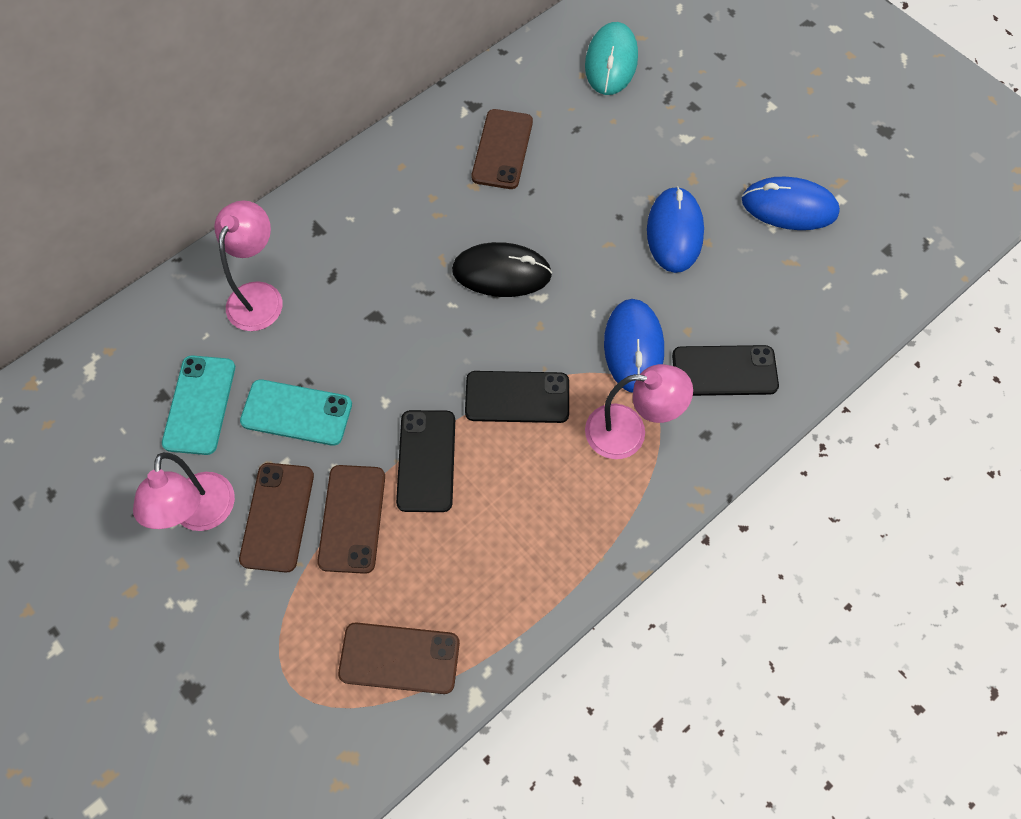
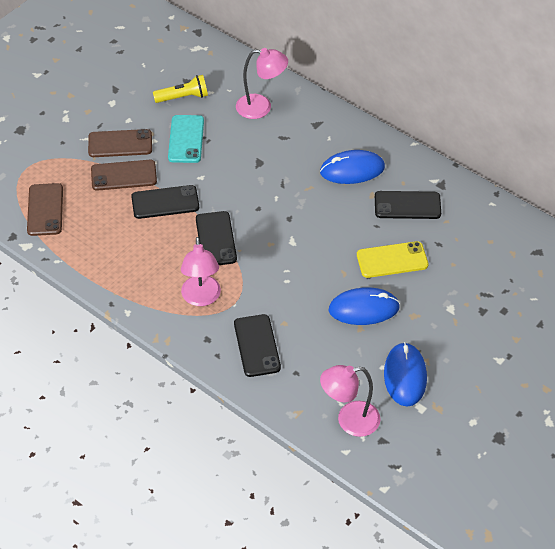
camera: 80 degrees right, 15 degrees down
pink lamp [133,452,235,531] -> pink lamp moved to [320,365,381,437]
turquoise phone [162,355,235,455] -> yellow flashlight [153,75,208,103]
black mouse [452,242,552,297] -> none
brown phone [472,109,533,189] -> black phone [375,191,441,219]
turquoise mouse [585,22,638,95] -> none
blue mouse [604,299,664,393] -> blue mouse moved to [320,150,385,184]
none -> yellow phone [357,241,428,278]

